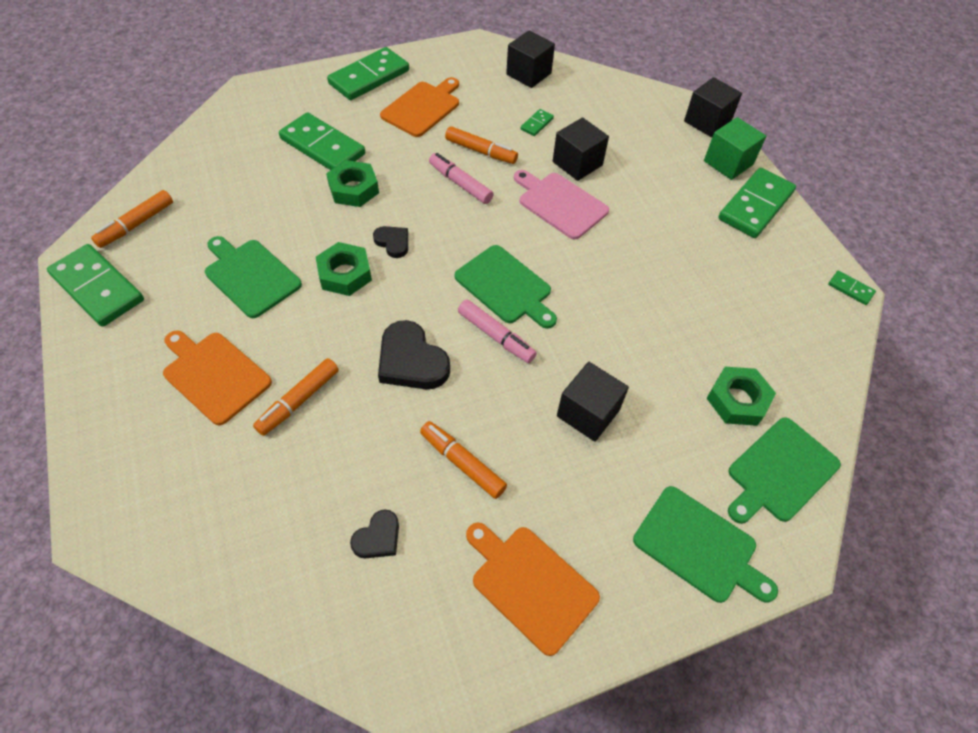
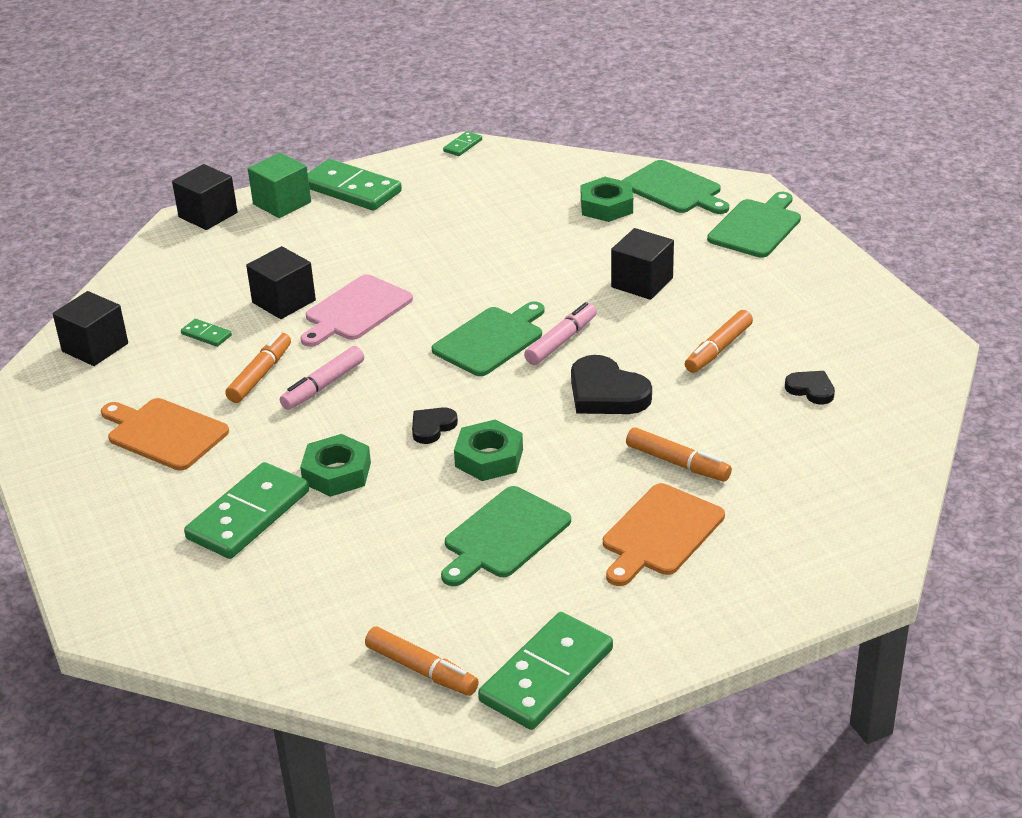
camera: 90 degrees left, 20 degrees down
green domino [327,47,409,100] -> none
black heart [378,320,450,389] -> black heart turned 90 degrees clockwise [571,355,652,414]
orange cutting board [466,522,600,656] -> none

